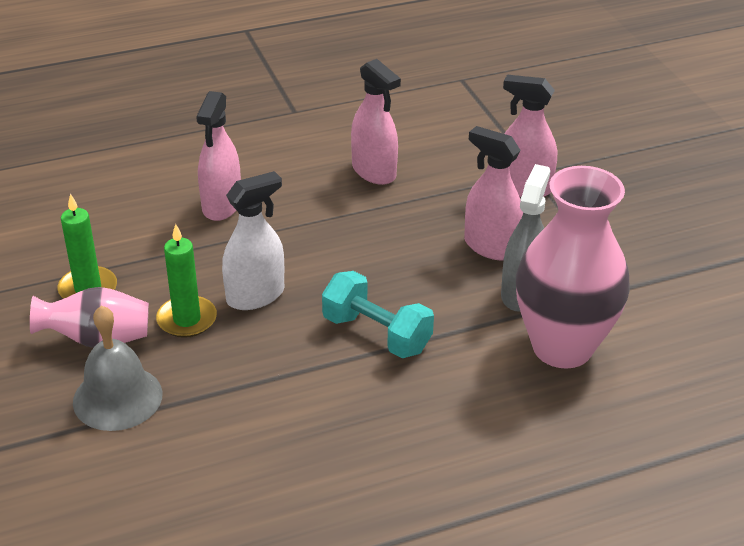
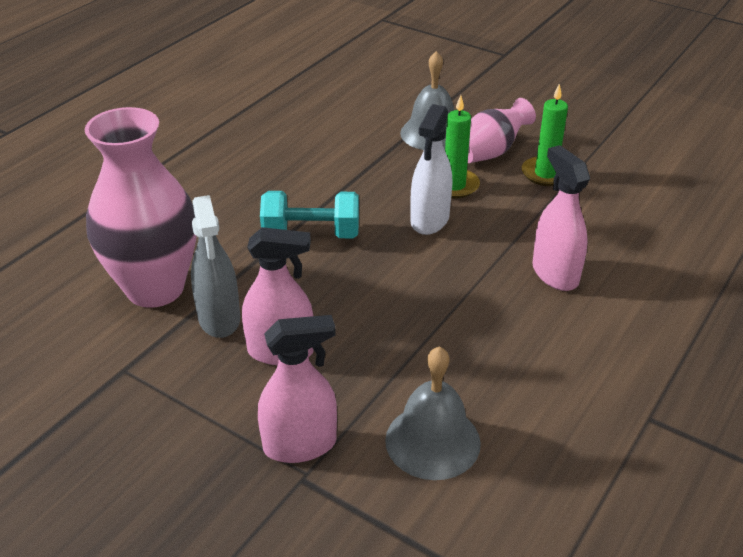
camera: 145 degrees right, 0 degrees up
pink spray bottle [351,59,401,185] -> none
none -> grey bell [385,346,481,480]

